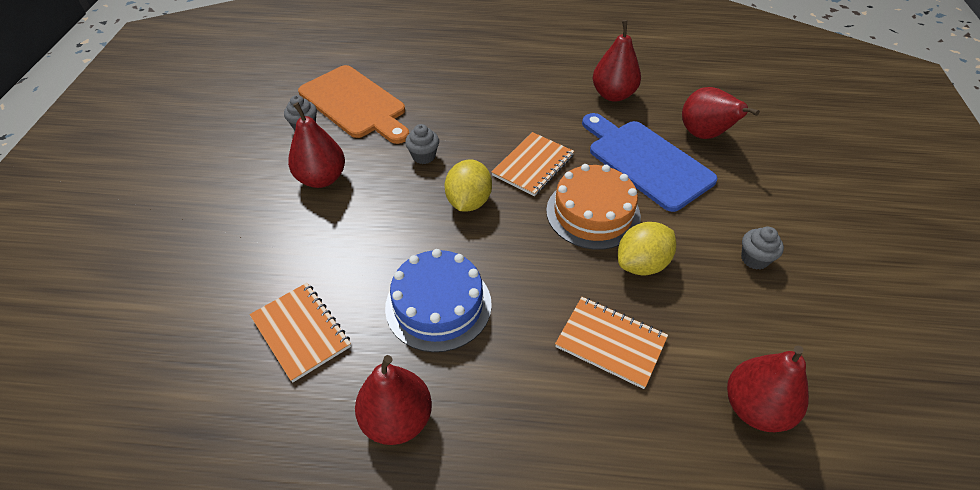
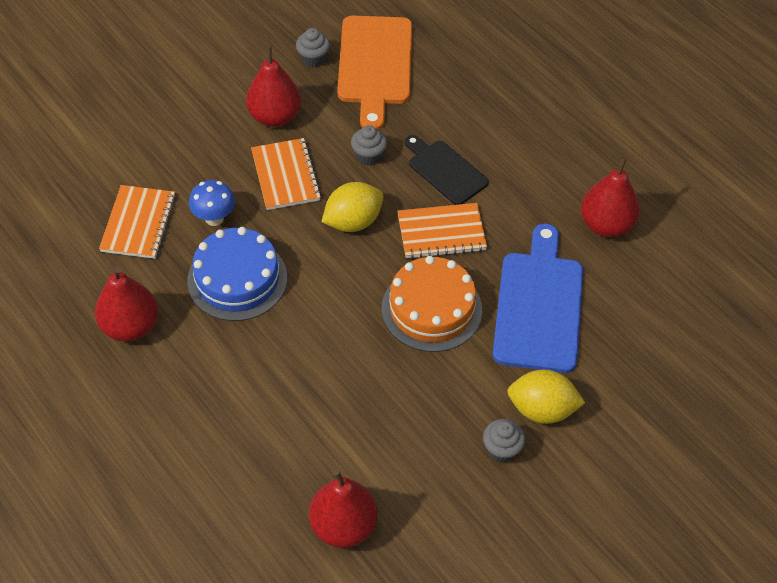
camera: 45 degrees right, 5 degrees up
orange notebook [555,297,668,389] -> orange notebook moved to [251,138,322,210]
yellow lemon [618,222,676,275] -> yellow lemon moved to [507,370,585,424]
red pear [682,87,760,139] -> none
none -> blue mushroom [189,180,235,226]
none -> black cutting board [405,135,489,205]

